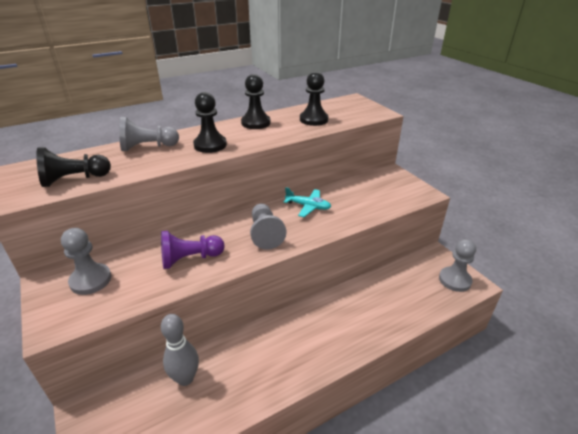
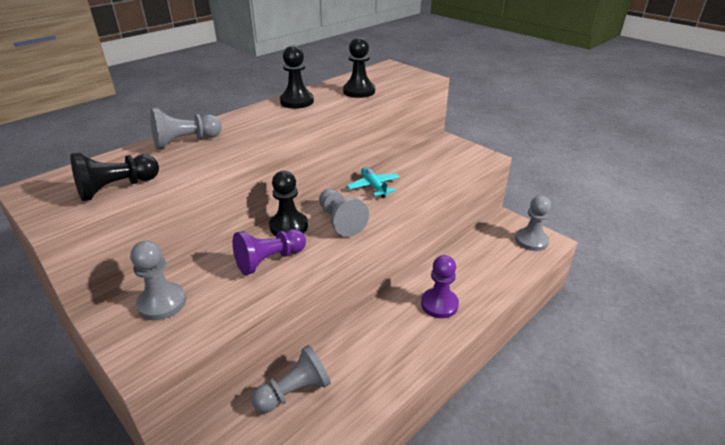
camera: 15 degrees left, 0 degrees up
grey bowling pin [161,314,199,386] -> grey pawn [252,345,331,413]
black pawn [193,92,227,153] -> black pawn moved to [269,171,308,236]
turquoise plane [284,187,331,217] -> turquoise plane turned 120 degrees counterclockwise [347,167,400,198]
none -> purple pawn [421,255,459,318]

